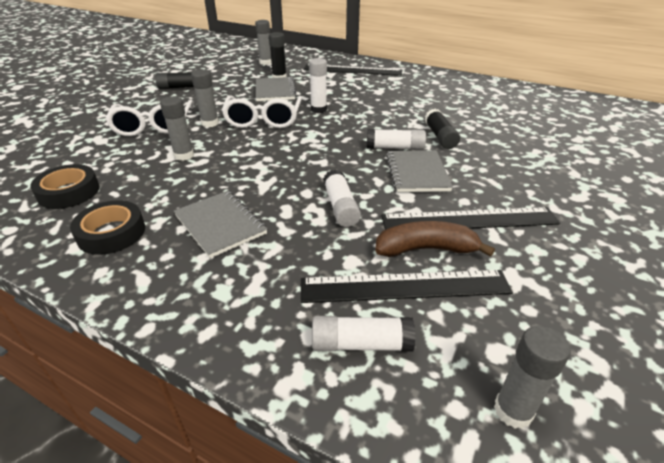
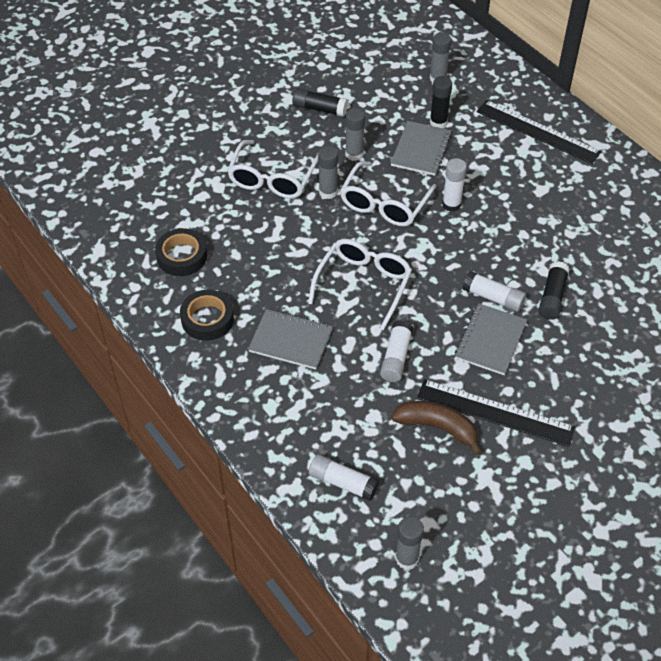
camera: 25 degrees right, 15 degrees up
grey glue stick [160,96,194,161] -> grey glue stick moved to [345,108,365,161]
grey notebook [174,191,267,258] -> grey notebook turned 60 degrees counterclockwise [248,309,333,370]
black ruler [301,270,513,303] -> none
none -> white glasses [308,239,412,330]

